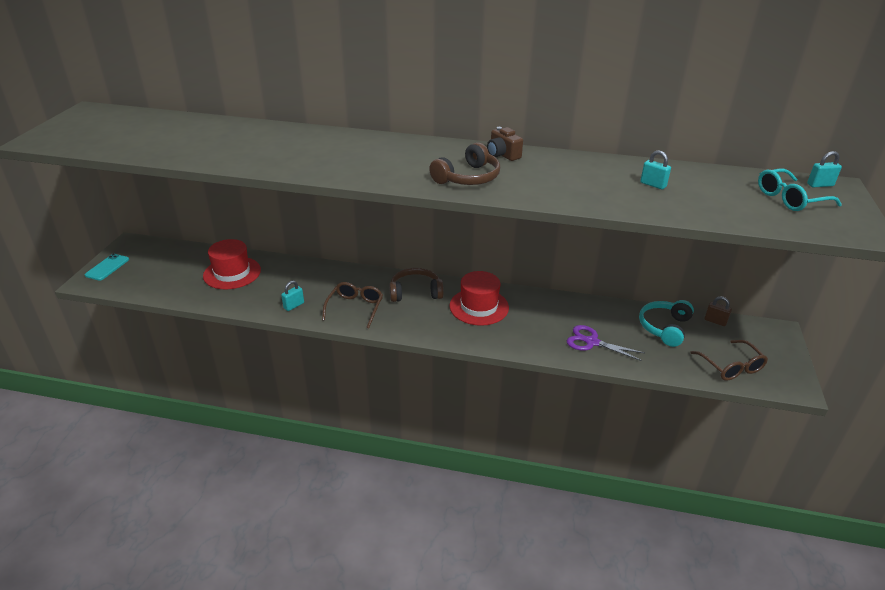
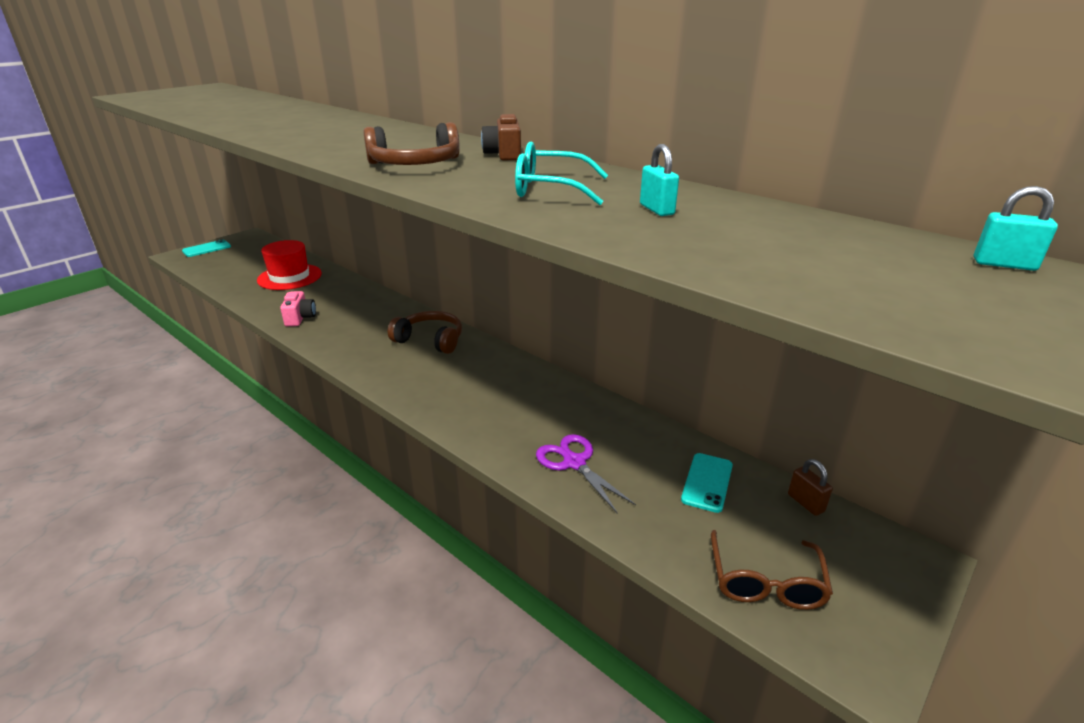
camera: 30 degrees right, 5 degrees down
turquoise padlock [281,281,304,311] -> pink camera [280,291,316,326]
brown glasses [322,282,383,328] -> none
red hat [449,271,509,326] -> none
turquoise headphones [639,300,694,347] -> turquoise phone [681,453,733,513]
turquoise glasses [758,169,842,211] -> turquoise glasses moved to [515,142,608,205]

